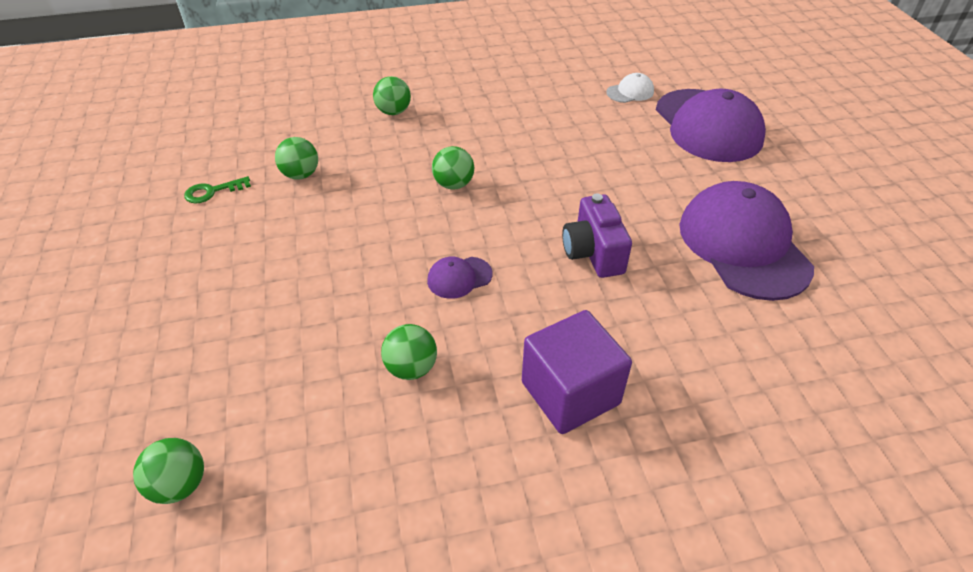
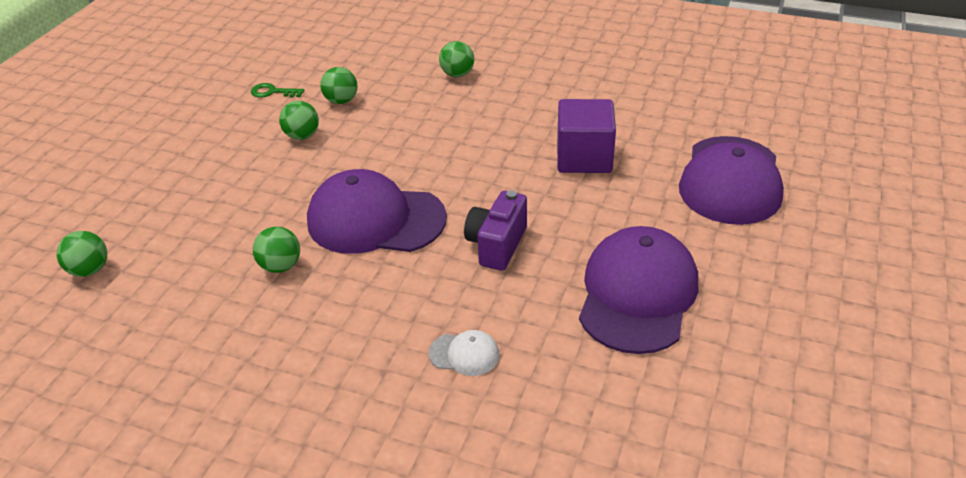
camera: 35 degrees right, 5 degrees down
purple cap [427,257,492,299] -> purple cap [307,169,447,254], size x2.34
green ball [432,146,474,189] -> green ball moved to [279,101,319,140]
purple cube [522,310,632,434] -> purple cube moved to [557,99,616,173]
white cap [606,73,654,103] -> white cap moved to [429,330,499,376]

